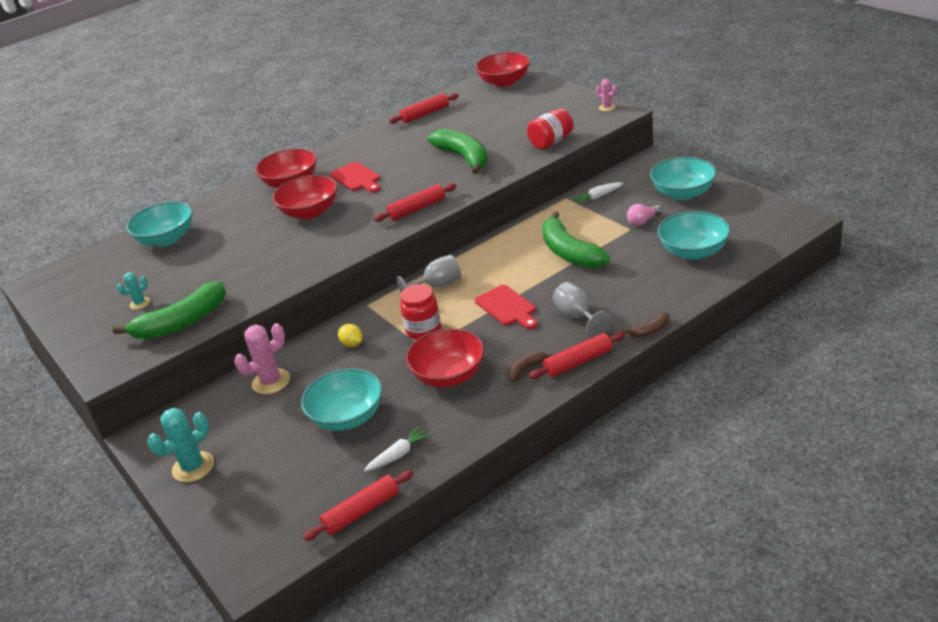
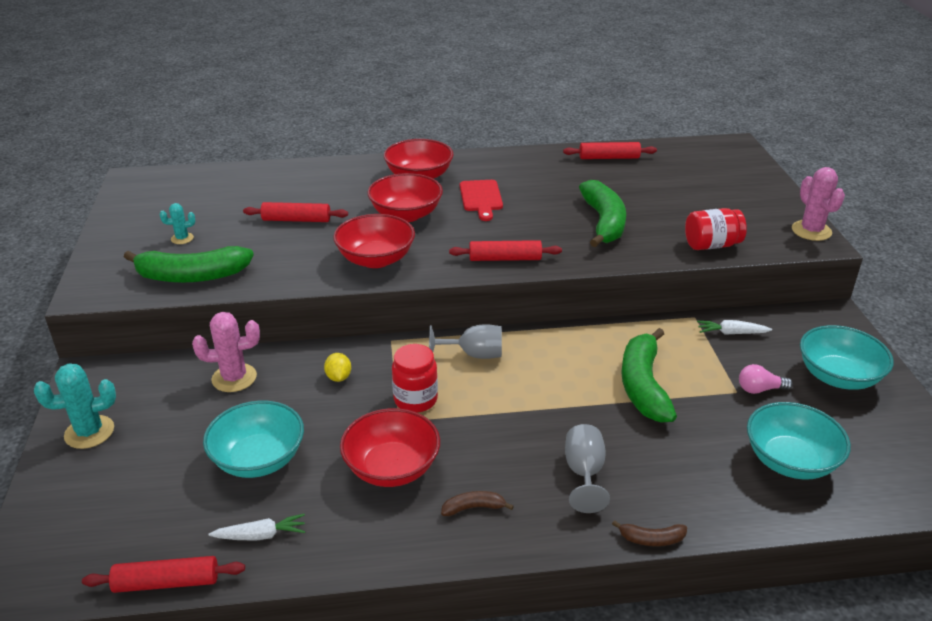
camera: 25 degrees right, 0 degrees up
turquoise bowl [126,202,193,247] -> none
red bowl [475,52,530,87] -> red bowl moved to [333,214,415,268]
red cutting board [475,285,538,329] -> none
red rolling pin [529,332,625,379] -> red rolling pin moved to [243,202,348,222]
pink cactus [596,79,617,111] -> pink cactus [792,167,845,241], size x1.77

